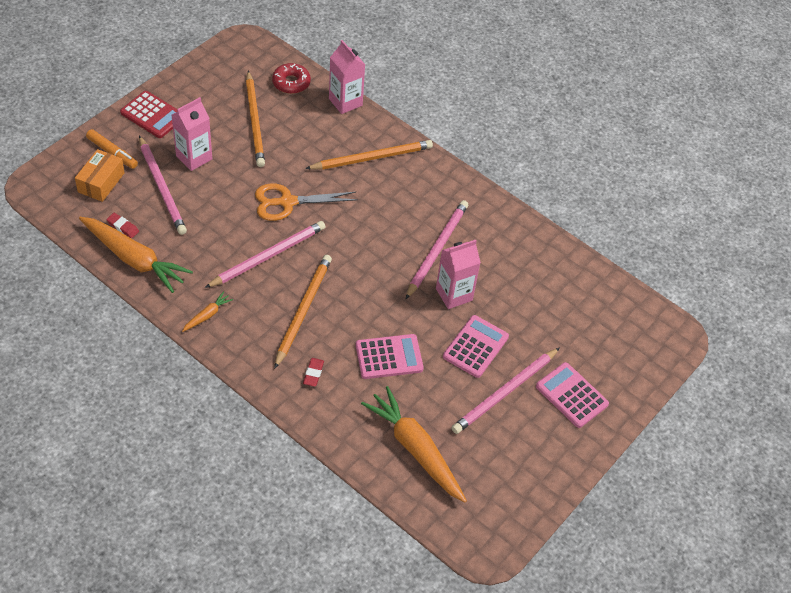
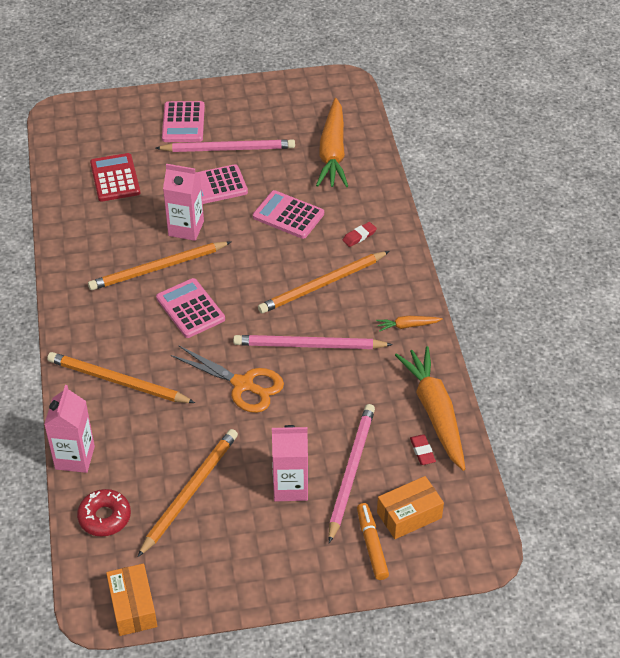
camera: 135 degrees left, 5 degrees down
red calculator [120,91,177,138] -> red calculator moved to [90,153,140,202]
pink pencil [405,200,468,300] -> orange pencil [88,241,231,290]
none -> orange box [106,564,157,636]
none -> pink calculator [156,278,225,338]

